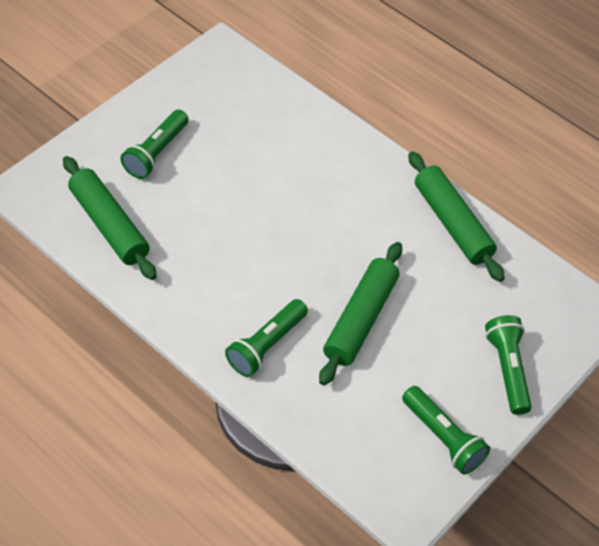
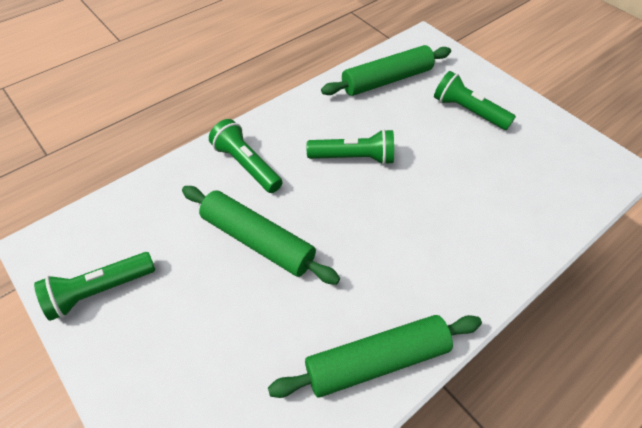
camera: 100 degrees right, 0 degrees up
green flashlight [485,315,532,415] -> green flashlight moved to [306,129,394,165]

